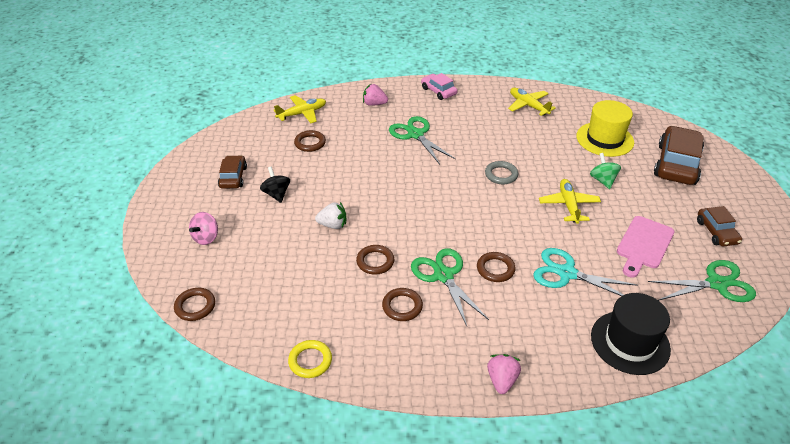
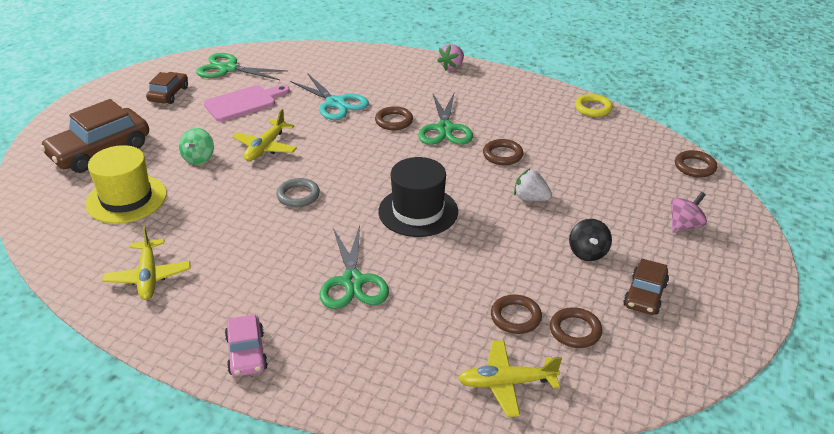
camera: 155 degrees left, 5 degrees down
pink strawberry [363,84,388,106] -> none
brown ring [382,288,423,321] -> brown ring moved to [550,307,602,348]
black hat [591,293,671,375] -> black hat moved to [378,157,458,237]

